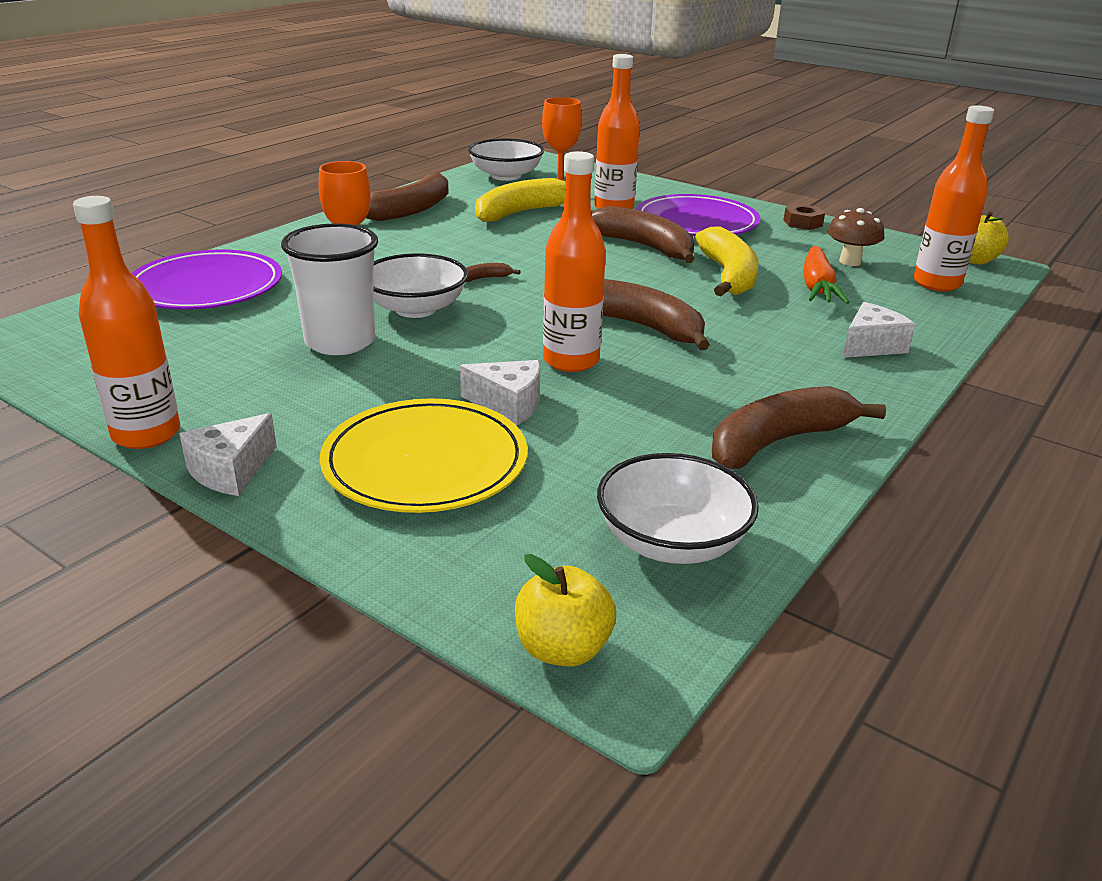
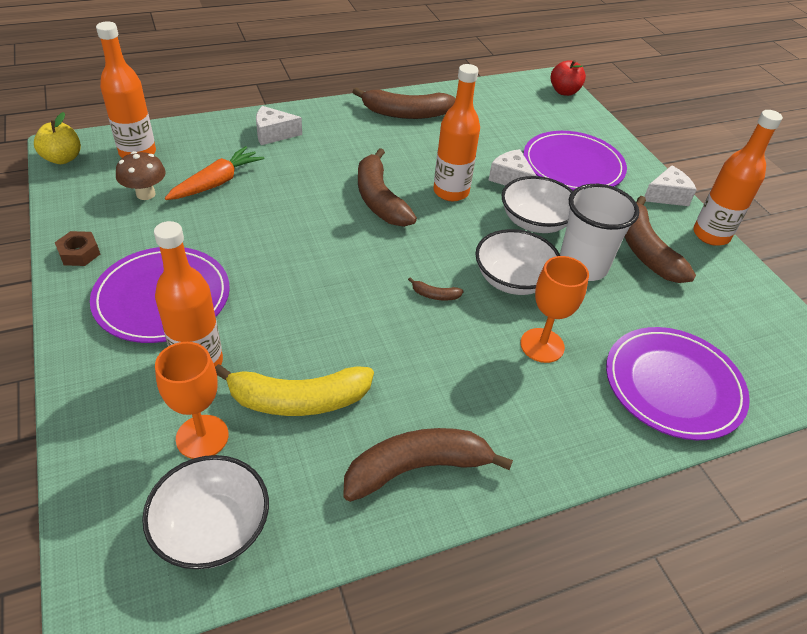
camera: 150 degrees left, 15 degrees up
yellow plate [320,398,528,513] -> purple plate [524,131,627,190]
yellow apple [515,554,616,667] -> red apple [551,60,586,96]
brown banana [591,206,695,263] -> brown banana moved to [625,196,696,283]
white bowl [597,453,759,564] -> white bowl moved to [502,176,573,233]
yellow banana [695,227,759,296] -> none

